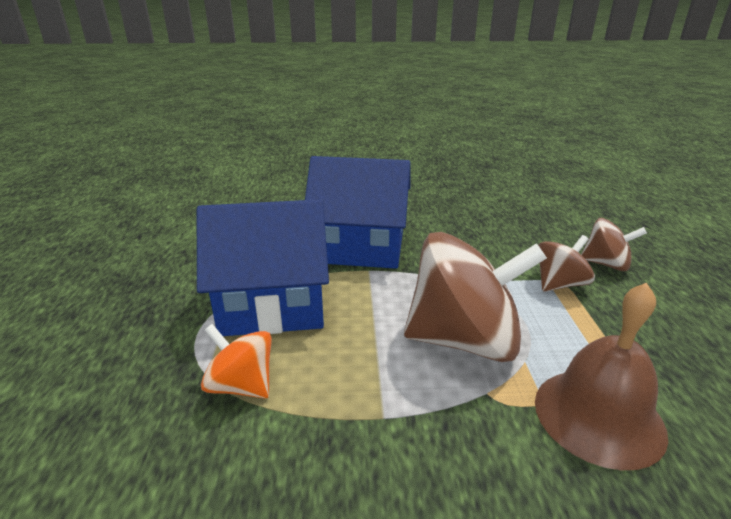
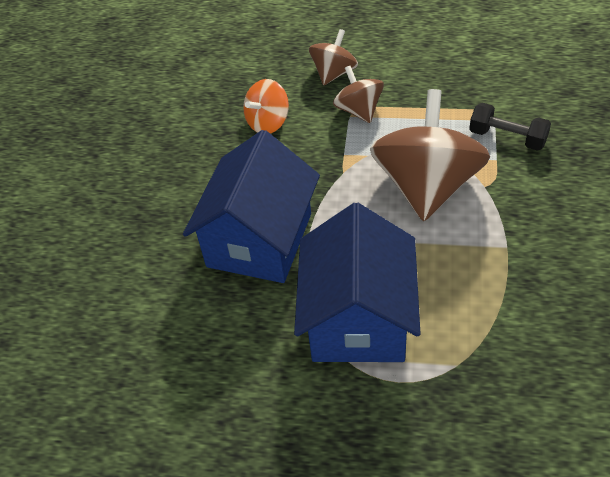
camera: 75 degrees left, 20 degrees up
orange spinning top [201,324,272,398] -> orange spinning top moved to [243,79,289,134]
brown bell [535,283,668,470] -> black dumbbell [469,103,551,151]

